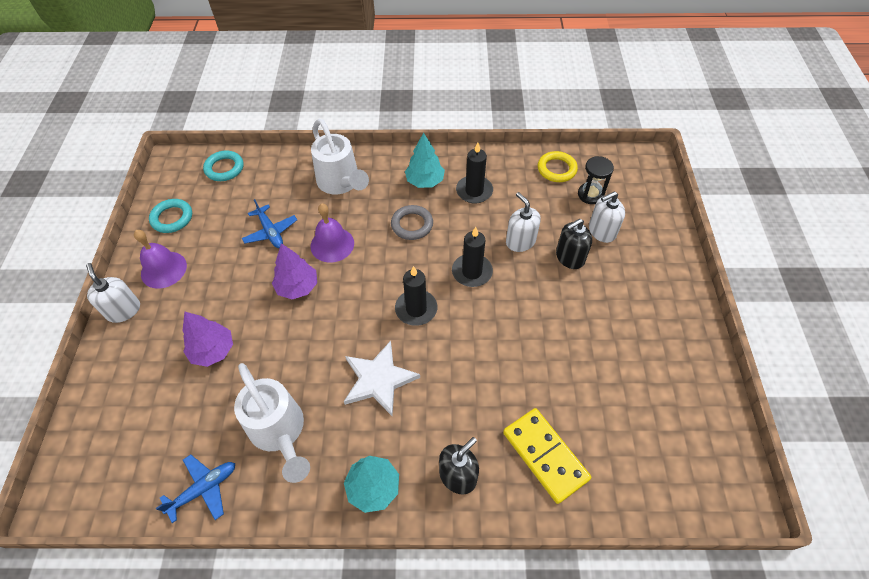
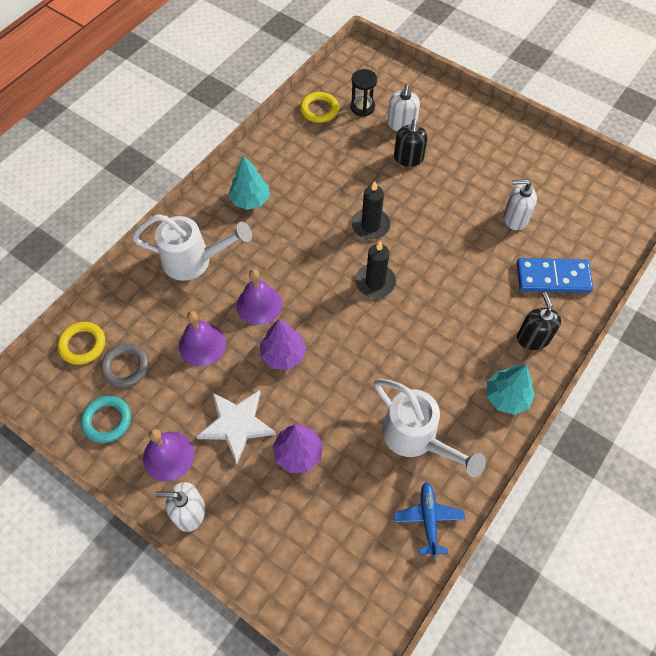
camera: 55 degrees left, 5 degrees up
turquoise ring [203,151,243,181] -> yellow ring [57,322,105,365]
white watering can [234,363,310,483] -> white watering can turned 45 degrees clockwise [374,379,486,477]
blue plane [242,199,297,248] -> purple bell [179,311,226,366]
white star [344,341,420,416] -> white star moved to [196,390,276,464]
grey ring [391,205,433,240] -> grey ring moved to [101,343,149,388]
black candle [456,143,493,204] -> none
yellow domino [503,408,591,504] -> blue domino [517,258,593,293]
white soap dispenser [506,192,541,252] -> white soap dispenser moved to [503,179,537,230]

